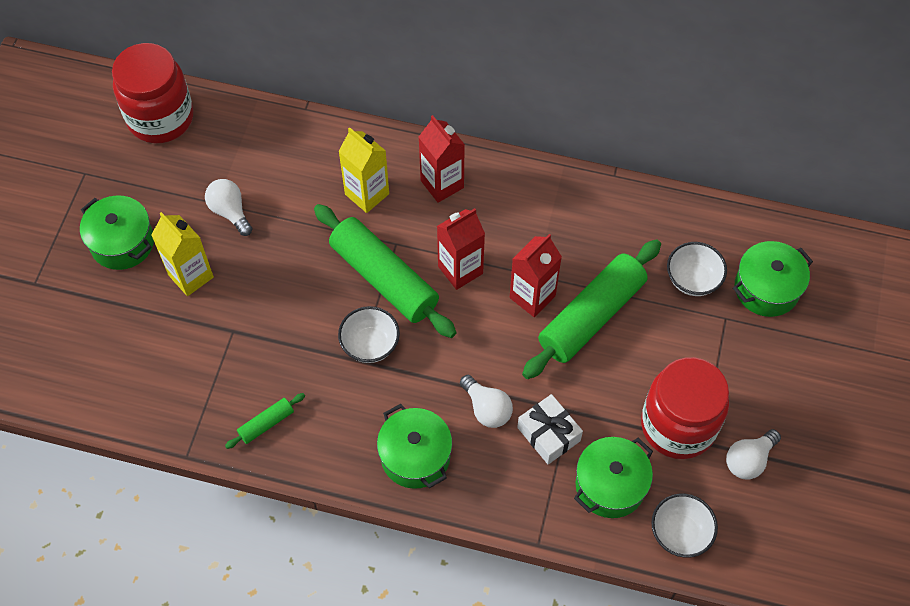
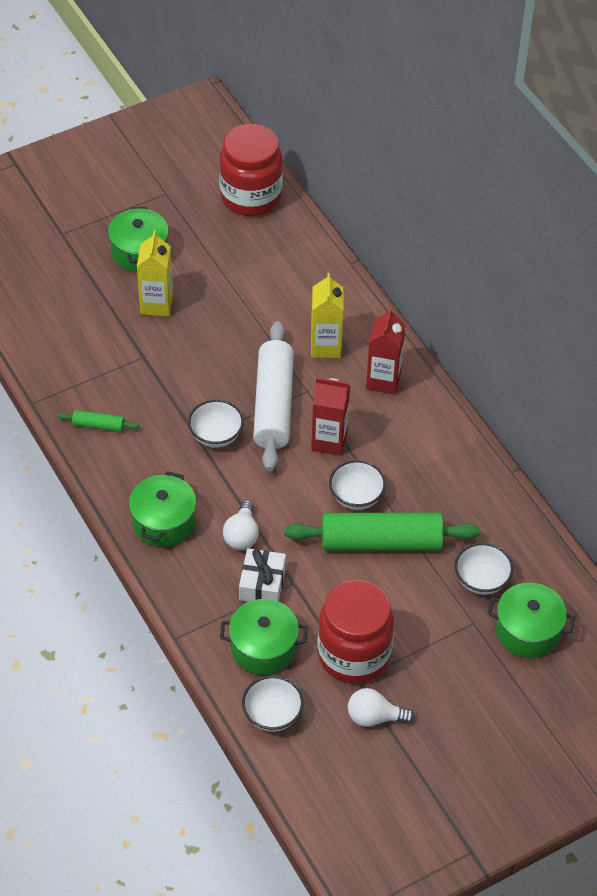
camera: 45 degrees right, 10 degrees down
white light bulb [205,179,253,236] -> none
green rolling pin [314,204,456,338] -> white rolling pin [253,321,294,471]
red carton [510,234,562,317] -> white bowl [329,460,386,510]

